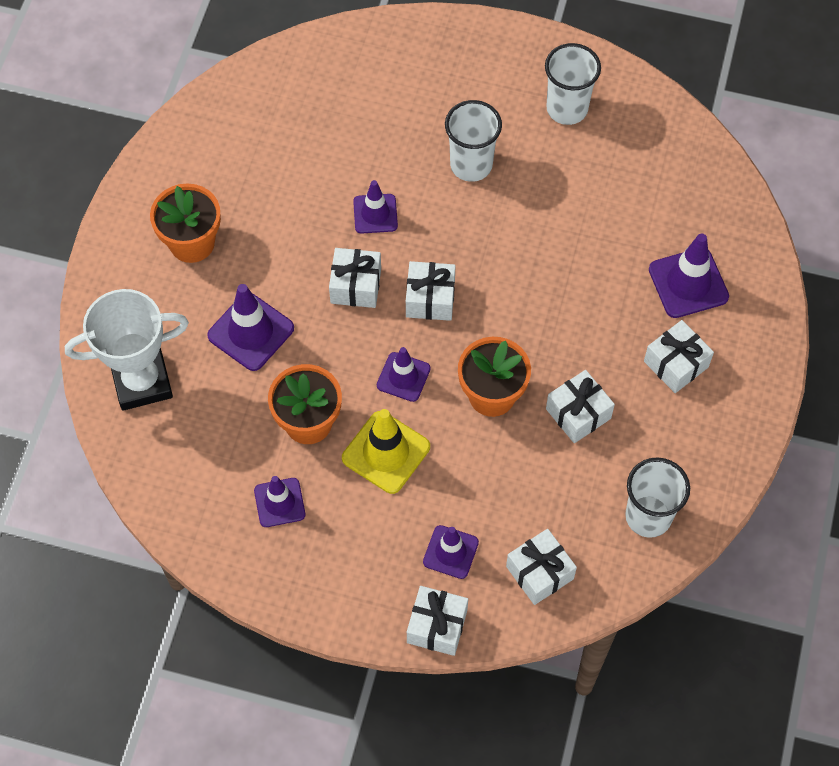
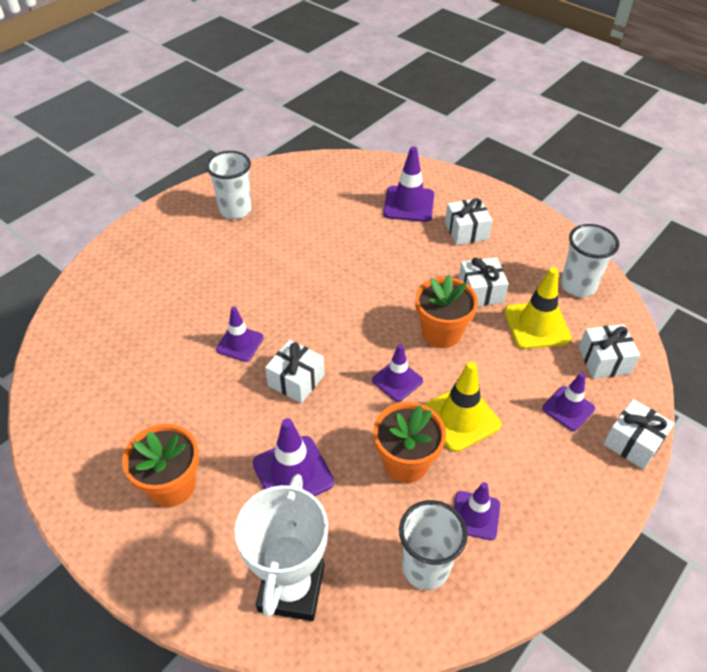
camera: 65 degrees left, 15 degrees down
white gift [406,261,456,321] -> none
white cup [445,100,502,182] -> white cup moved to [399,500,468,590]
none -> yellow traffic cone [504,267,572,349]

